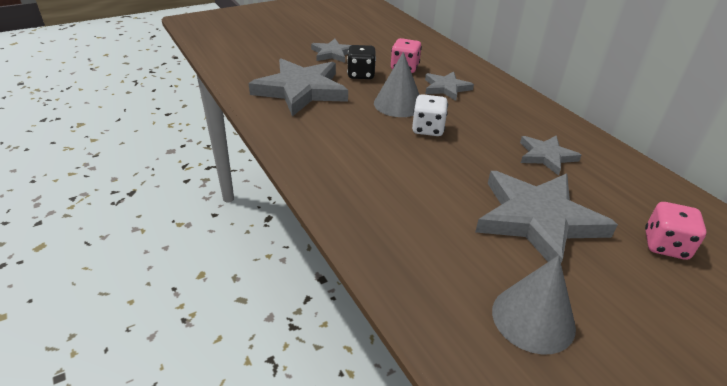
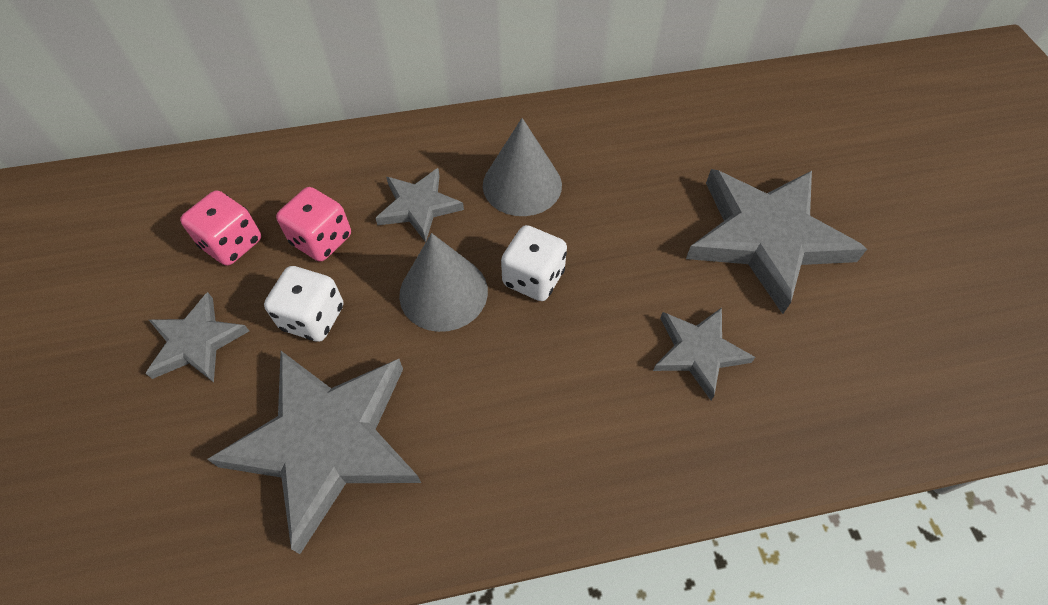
camera: 70 degrees left, 20 degrees up
black dice [347,45,376,79] -> white dice [264,266,343,342]
grey cone [492,255,576,354] -> grey cone moved to [483,118,562,216]
grey star [520,135,581,176] -> grey star moved to [653,308,755,400]
pink dice [645,202,707,260] -> pink dice moved to [180,190,261,266]

